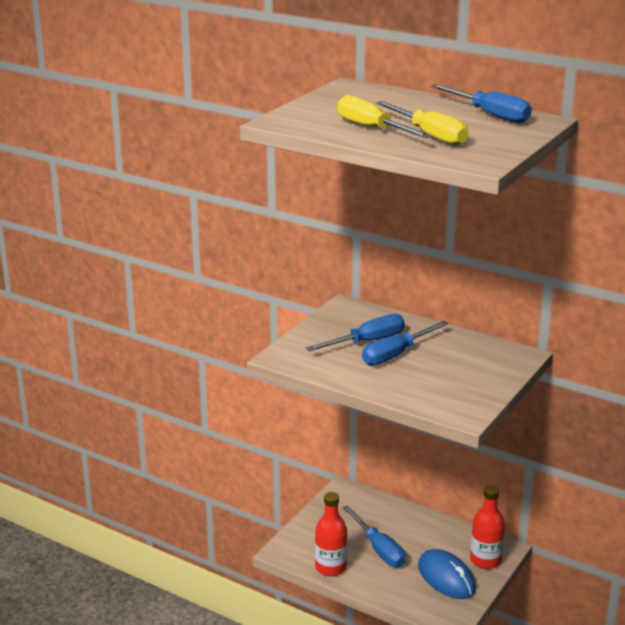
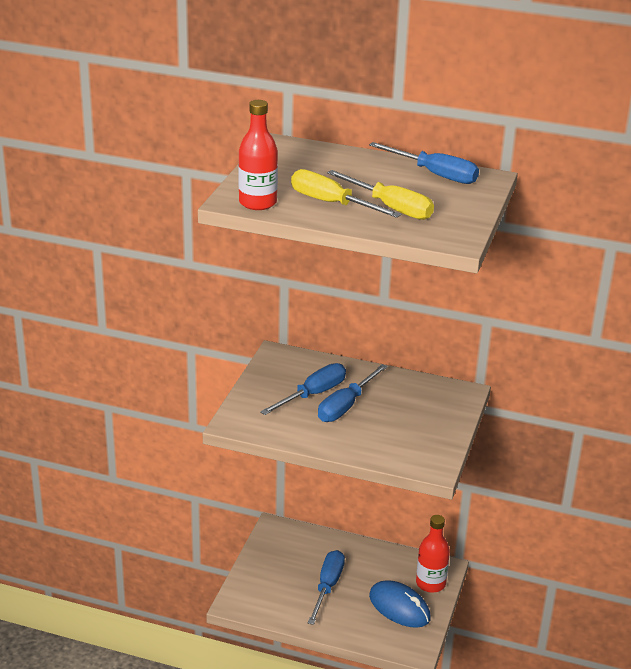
camera: 15 degrees left, 5 degrees up
red bottle [315,492,347,576] -> red bottle moved to [238,100,278,210]
blue screwdriver [342,505,406,567] -> blue screwdriver turned 120 degrees counterclockwise [308,550,345,625]

